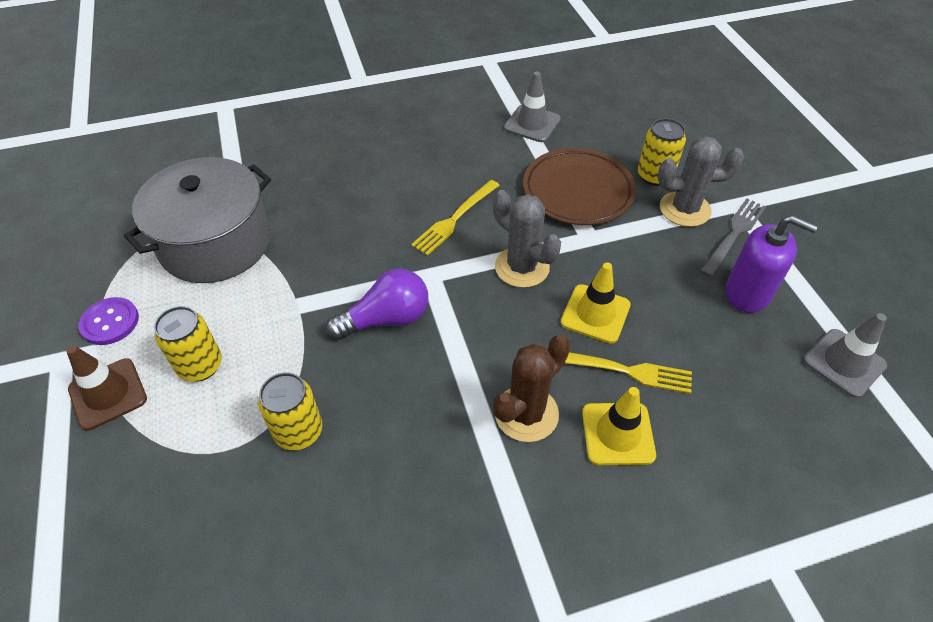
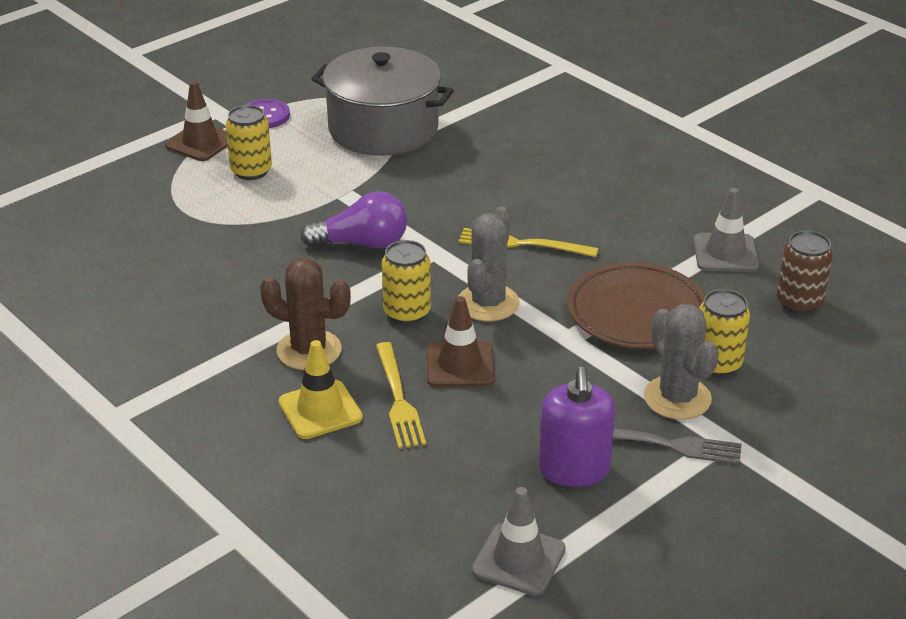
camera: 65 degrees right, 15 degrees down
yellow can [258,372,322,450] -> yellow can moved to [382,240,431,324]
purple light bulb [326,269,428,340] -> purple light bulb turned 45 degrees counterclockwise [300,191,407,248]
yellow traffic cone [561,262,631,343] -> brown traffic cone [427,296,495,387]
none -> brown can [777,231,833,314]

